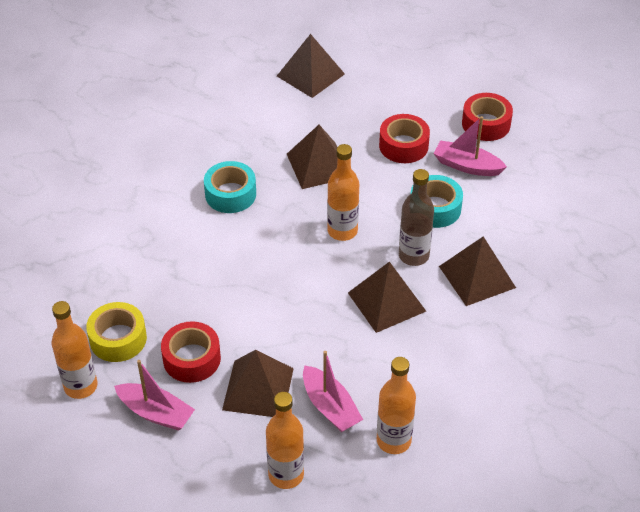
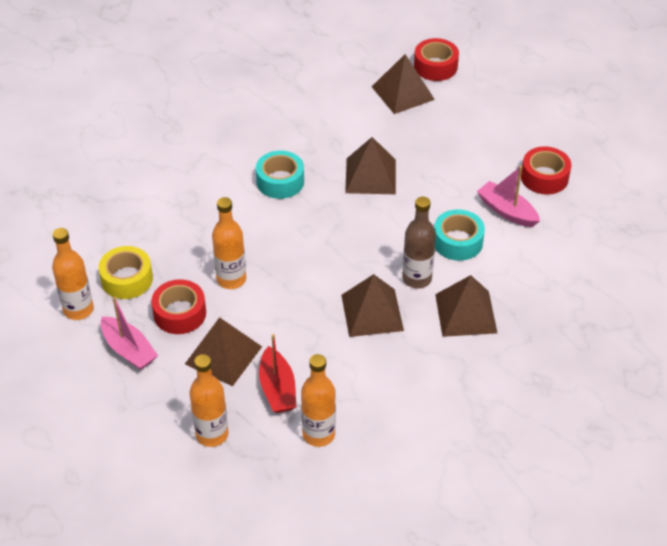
camera: 20 degrees right, 0 degrees up
pink boat [303,351,363,432] -> red boat [259,334,296,413]
orange bottle [327,144,359,241] -> orange bottle moved to [212,197,246,289]
red tape [379,114,430,163] -> red tape moved to [414,38,459,81]

